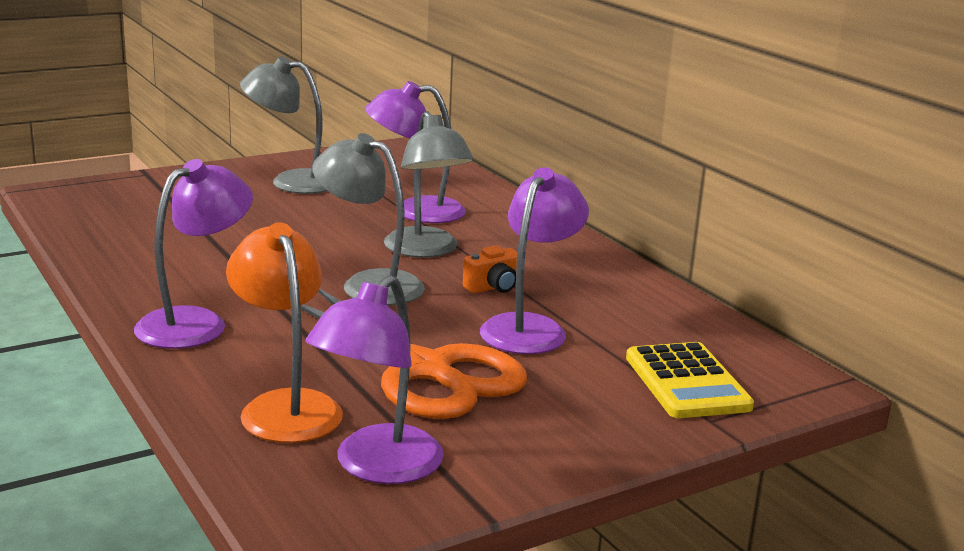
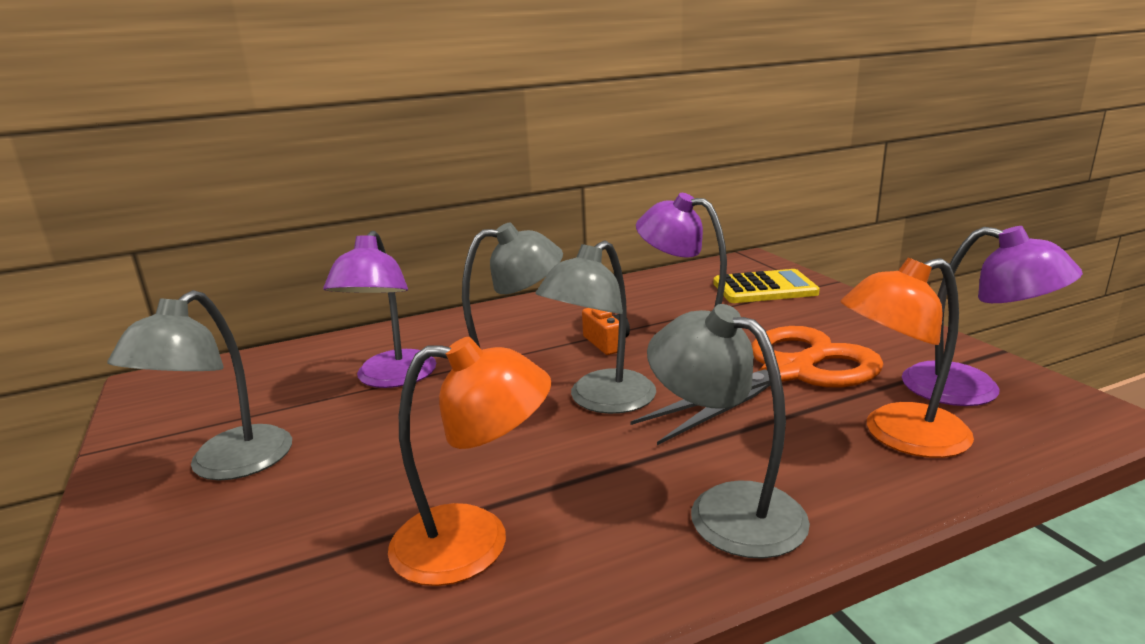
camera: 80 degrees left, 0 degrees up
purple lamp [134,159,253,349] -> grey lamp [647,304,810,559]
none -> orange lamp [388,337,551,586]

